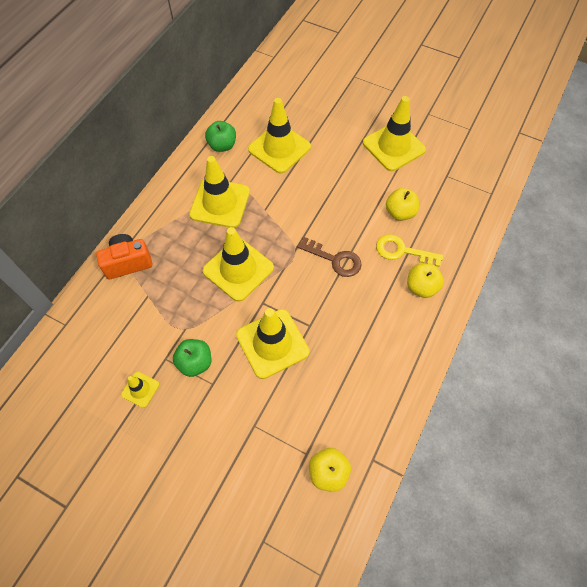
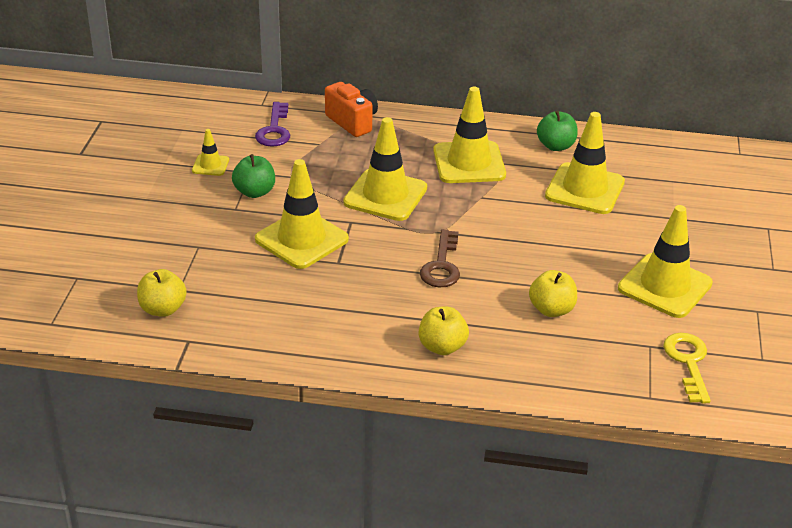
camera: 70 degrees right, 25 degrees down
yellow key [376,234,443,267] -> yellow key moved to [663,333,711,404]
none -> purple key [255,102,290,147]

